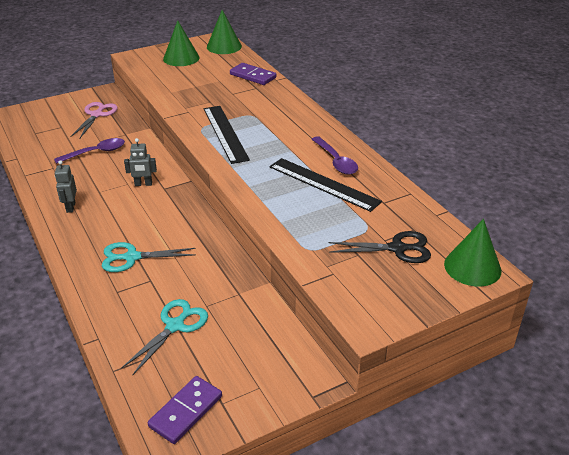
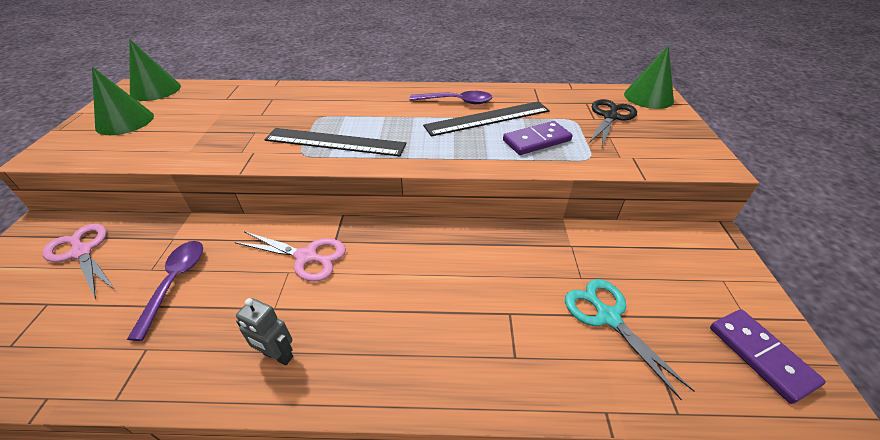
camera: 60 degrees left, 5 degrees up
turquoise scissors [102,242,196,272] -> none
grey robot [124,138,157,186] -> pink scissors [235,232,346,282]
purple domino [230,63,276,85] -> purple domino moved to [503,121,572,155]

